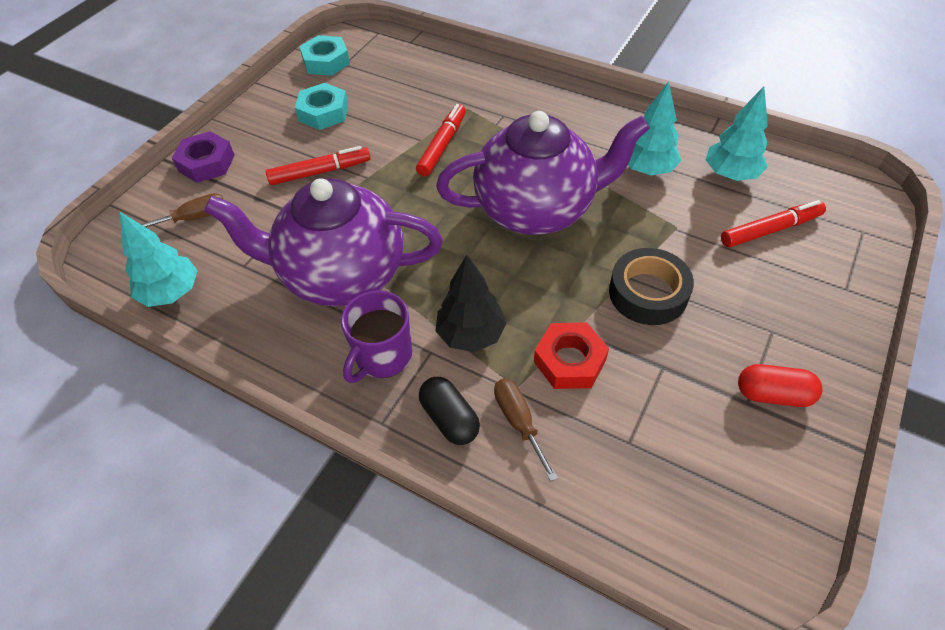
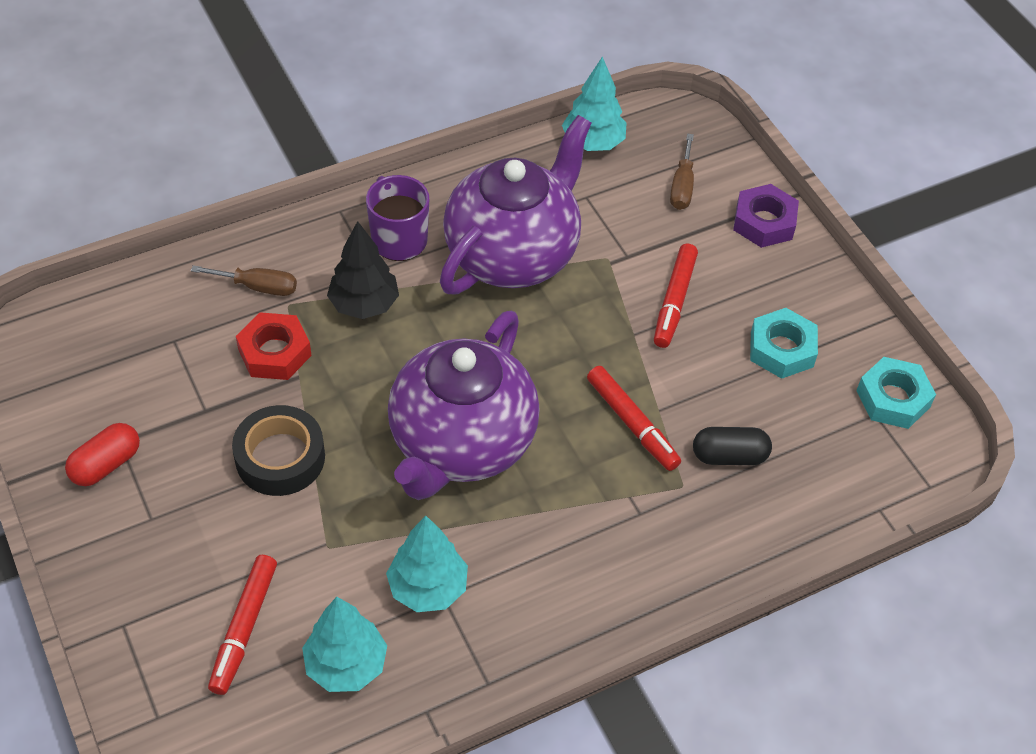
camera: 120 degrees right, 0 degrees up
black capsule [419,377,480,445] -> black capsule moved to [693,427,772,465]

